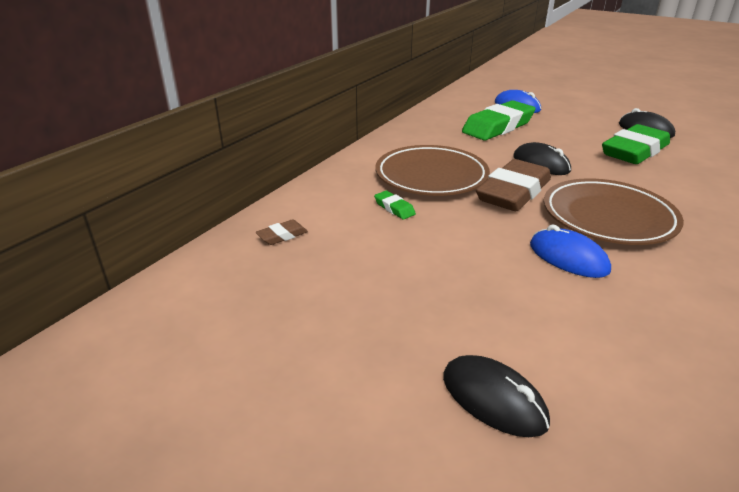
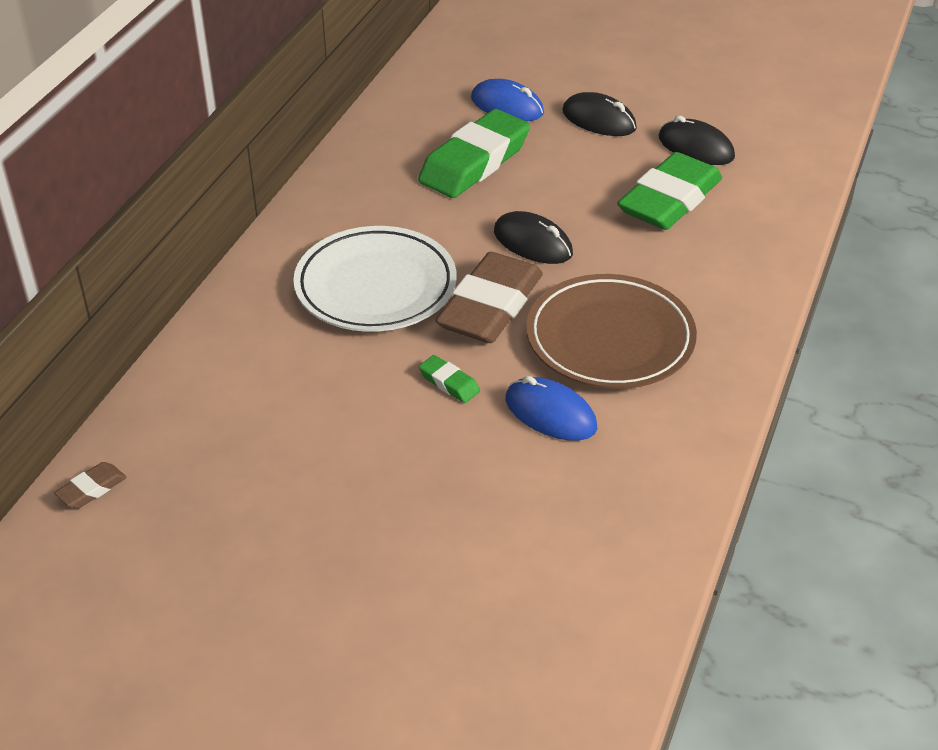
camera: 10 degrees left, 10 degrees up
brown eraser [256,219,308,245] -> brown eraser moved to [54,462,127,509]
green eraser [374,191,416,220] -> green eraser moved to [419,355,480,403]
brown plate [376,145,490,196] -> white plate [293,226,457,332]
black mouse [443,355,550,437] -> black mouse moved to [562,92,637,136]

